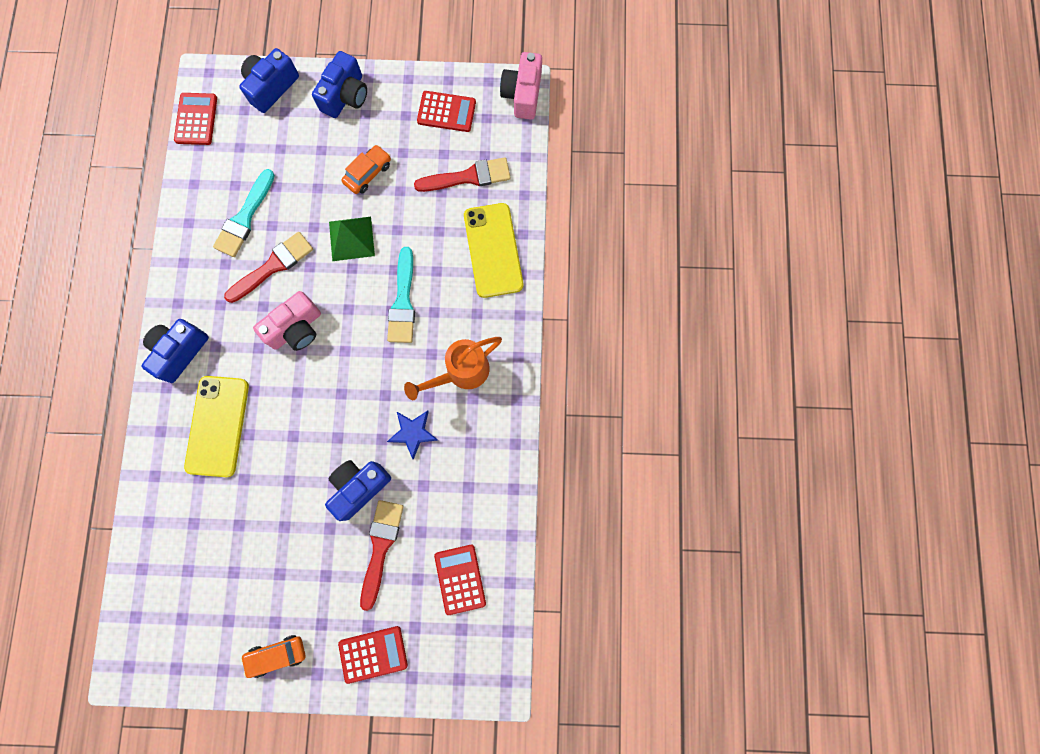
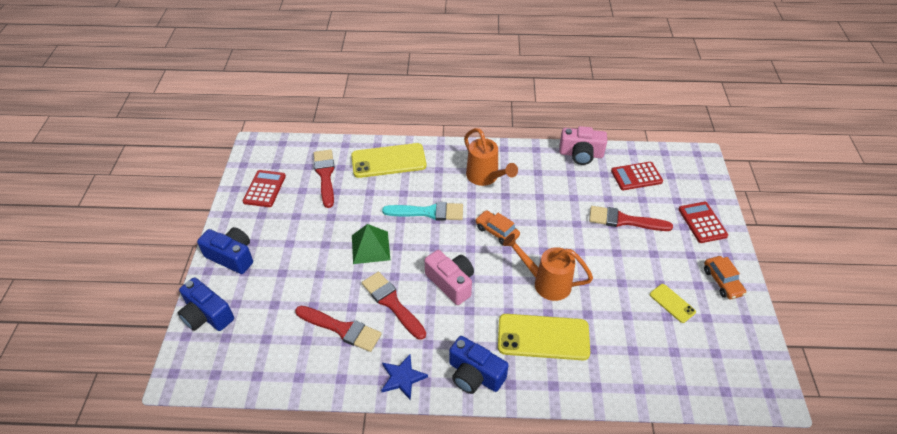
camera: 90 degrees left, 30 degrees down
red calculator [174,93,217,145] -> none
turquoise brush [213,169,275,257] -> red brush [295,306,381,352]
blue camera [325,460,391,521] -> none
orange car [342,145,391,194] -> orange car moved to [475,210,520,245]
blue star [387,411,438,460] -> blue star moved to [381,354,428,400]
pink camera [500,52,542,120] -> pink camera moved to [559,126,607,165]
none -> orange watering can [503,234,593,301]
none -> yellow phone [650,284,696,323]

